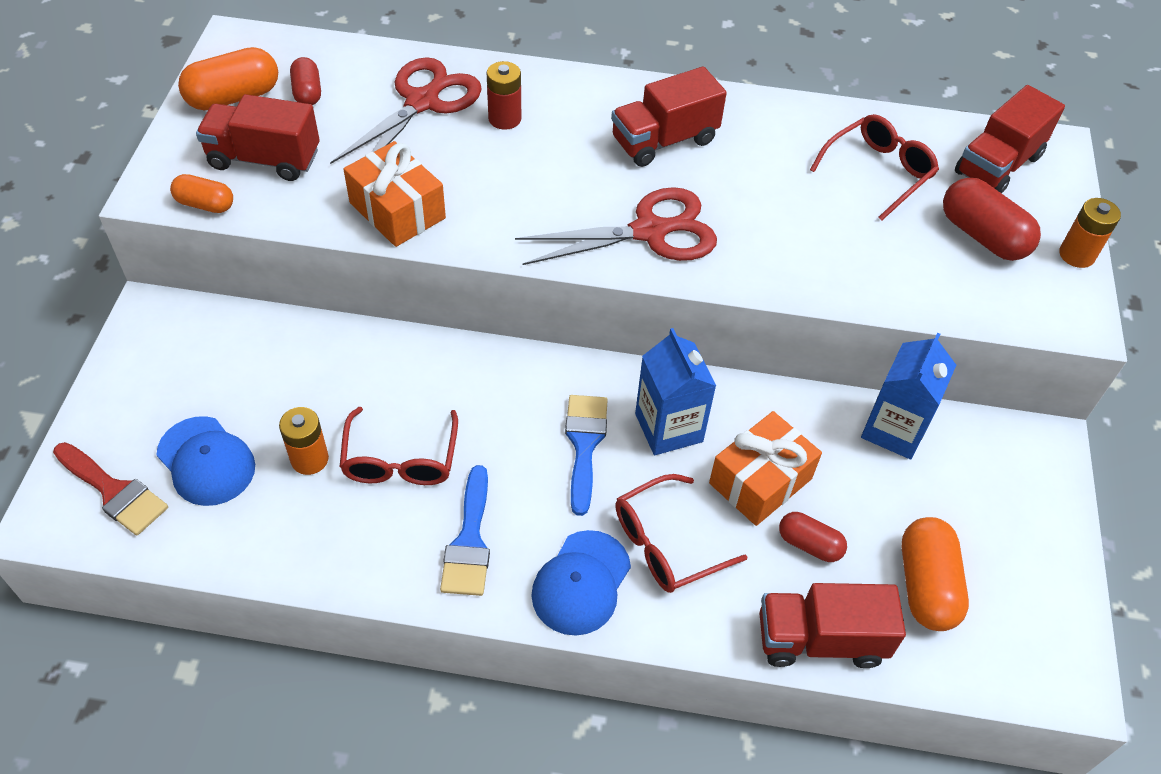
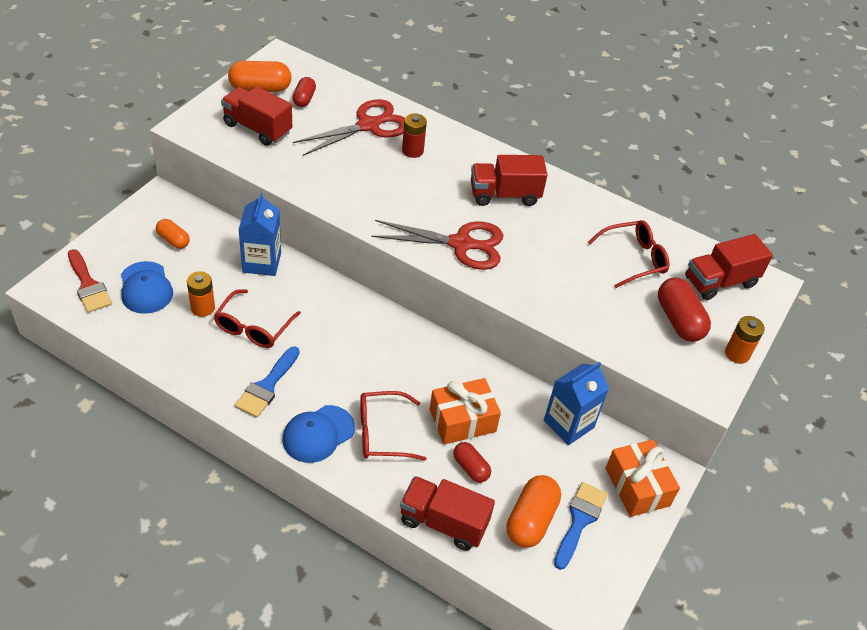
camera: 20 degrees right, 5 degrees down
orange capsule [170,174,233,213] -> orange capsule moved to [156,219,190,249]
orange gift [343,141,446,247] -> orange gift moved to [606,440,680,517]
blue brush [565,395,608,516] -> blue brush moved to [554,482,608,570]
blue carton [635,328,716,455] -> blue carton moved to [238,193,281,276]

